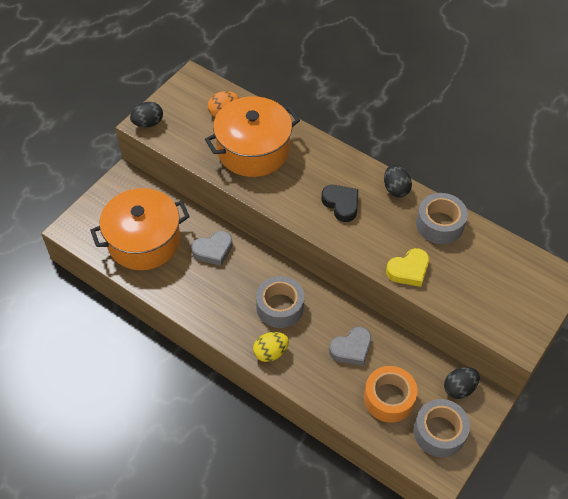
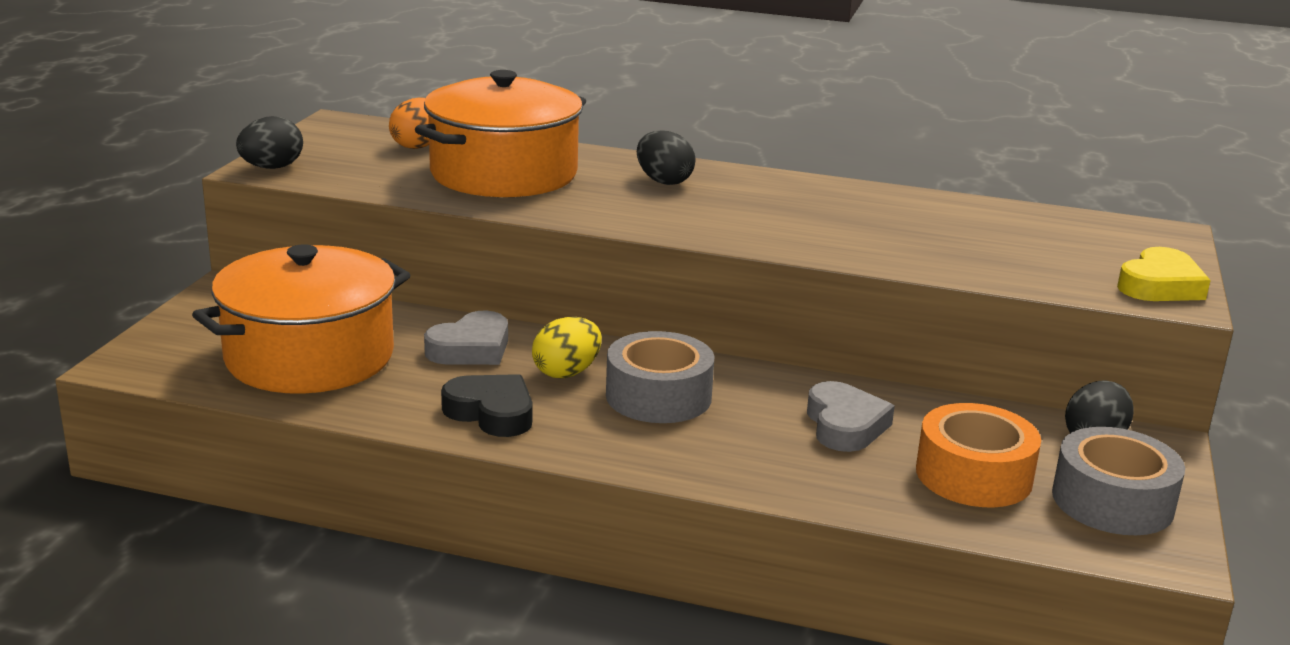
camera: 20 degrees left, 30 degrees down
yellow egg [253,332,289,362] -> yellow egg moved to [532,317,602,378]
black heart [321,185,358,222] -> black heart moved to [441,374,533,437]
grey heart [329,327,371,366] -> grey heart turned 45 degrees counterclockwise [807,381,895,452]
black egg [384,165,412,198] -> black egg moved to [637,131,696,185]
yellow heart [386,248,429,287] -> yellow heart moved to [1117,247,1211,301]
grey tape [416,193,468,244] -> none

